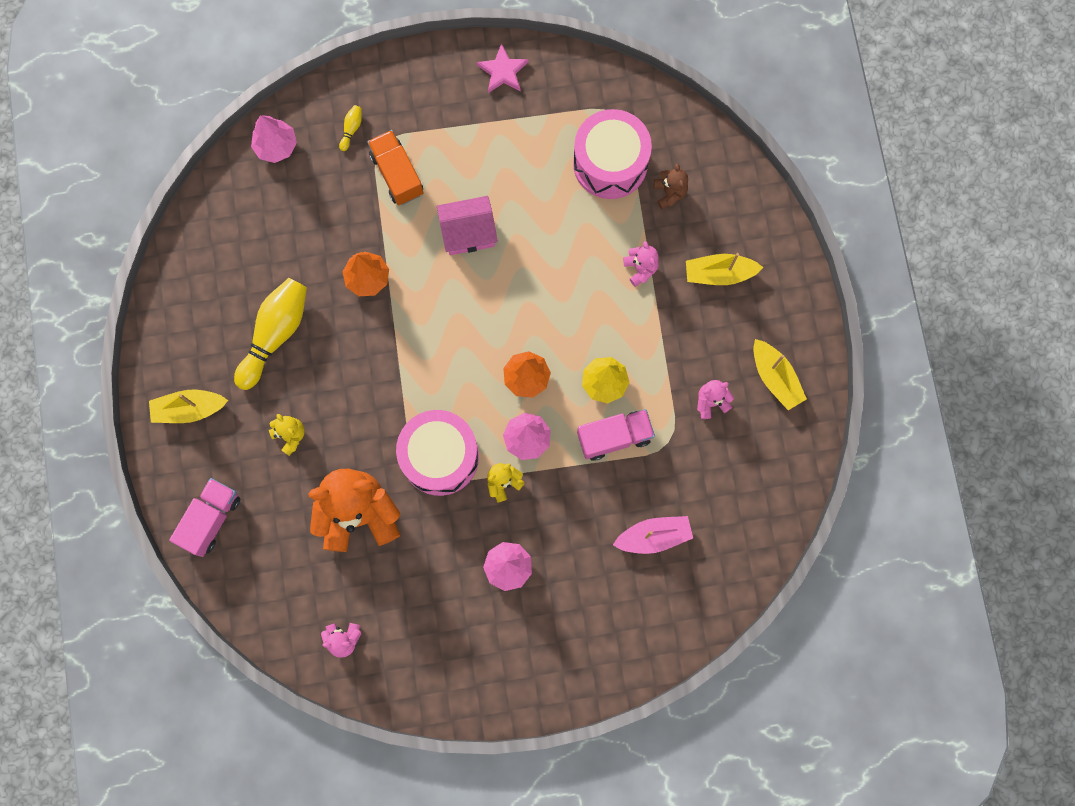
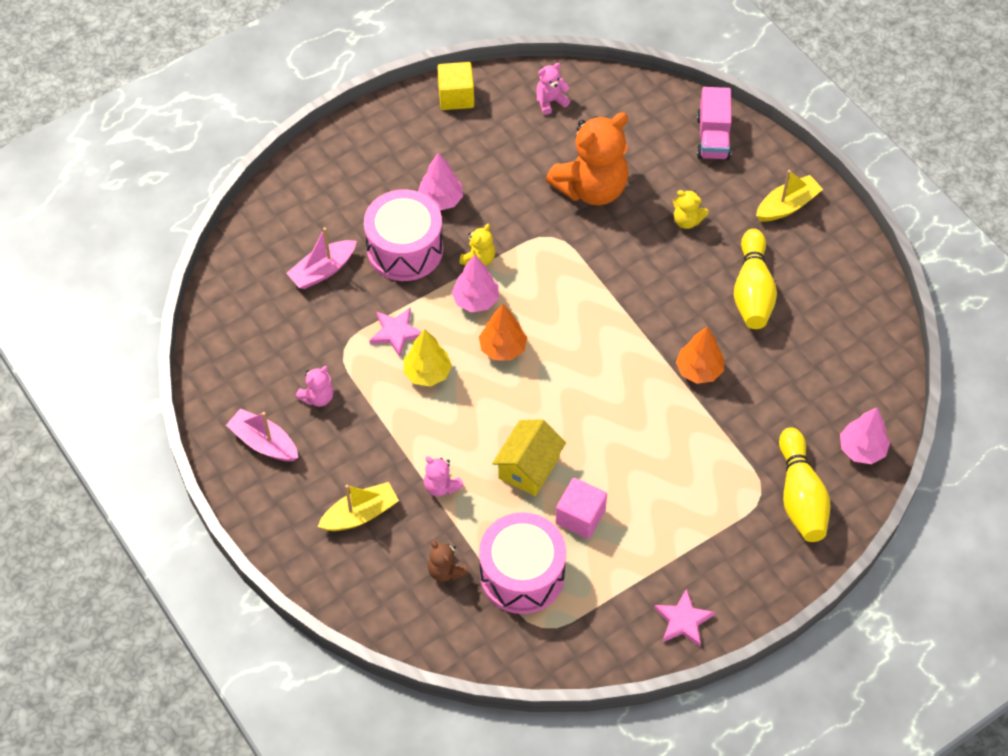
camera: 155 degrees right, 20 degrees down
yellow bowling pin [339,105,362,151] -> yellow bowling pin [779,427,831,542], size x2.46
orange truck [367,130,424,205] -> none
pink drum [396,410,479,496] -> pink drum moved to [364,189,443,281]
pink house [437,196,498,255] -> none
pink truck [577,409,655,461] -> pink star [369,308,422,357]
yellow boat [753,339,807,410] -> pink boat [226,409,298,461]
none -> yellow cube [437,62,474,110]
none -> yellow house [492,419,566,496]
none -> pink cube [556,478,607,539]

